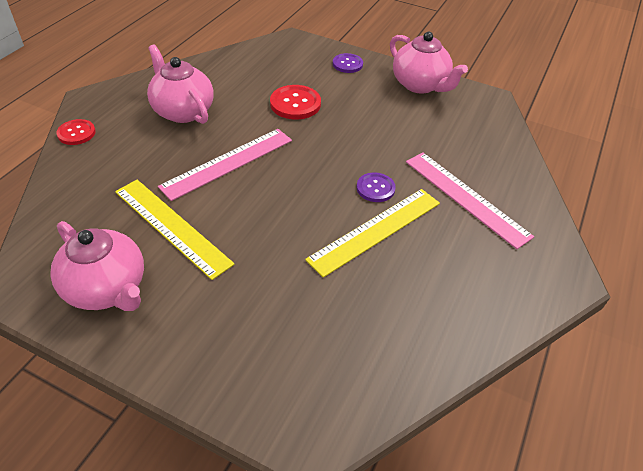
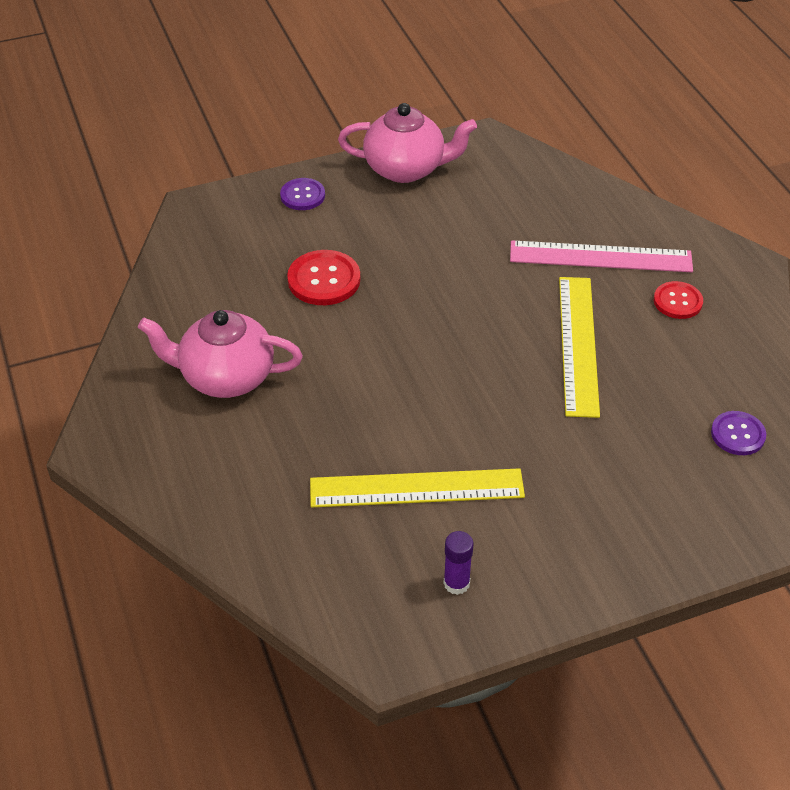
camera: 45 degrees left, 0 degrees up
pink teapot [50,221,144,311] -> purple glue stick [443,531,474,595]
red button [57,119,96,145] -> red button moved to [654,281,703,319]
pink ruler [158,129,292,201] -> none
purple button [357,173,396,202] -> purple button moved to [711,411,766,455]

